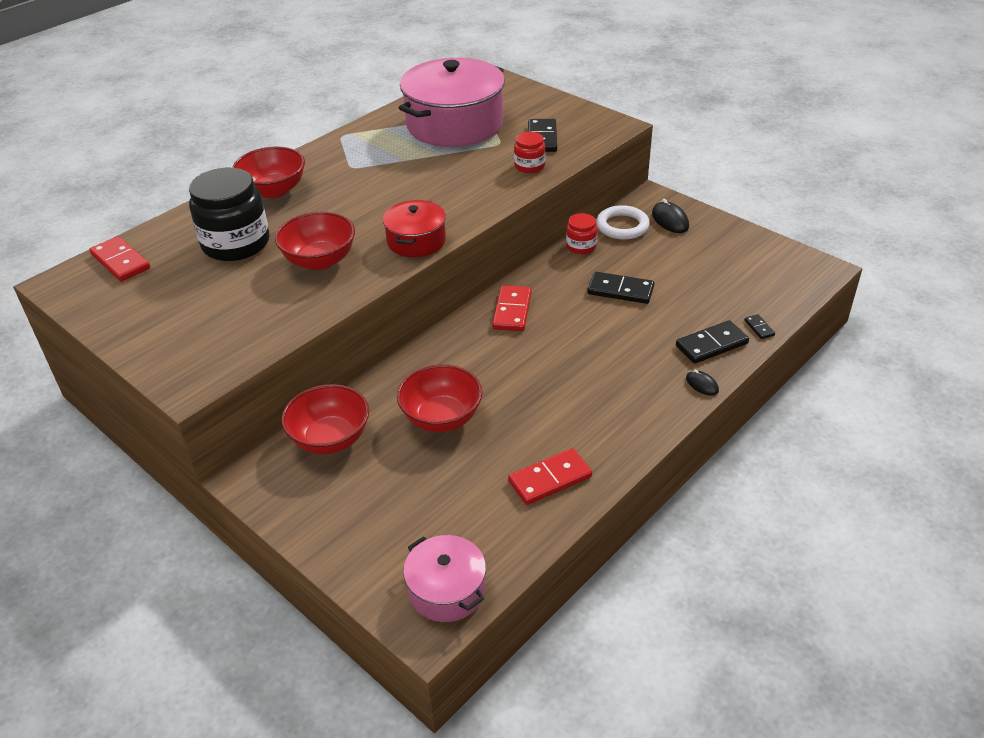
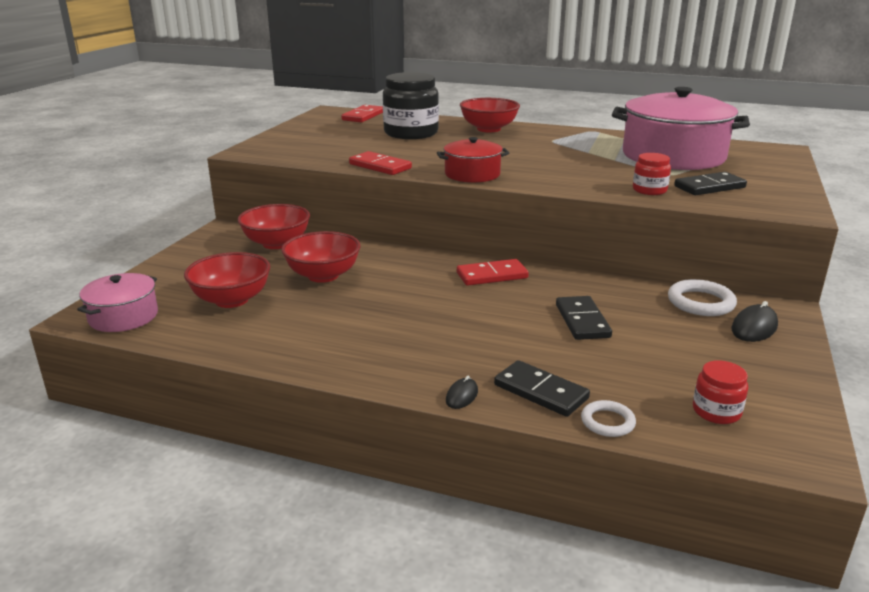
camera: 65 degrees right, 15 degrees down
red bowl [275,212,355,270] -> red bowl moved to [184,252,270,308]
red domino [508,448,592,505] -> red domino moved to [349,151,412,175]
red jar [566,213,597,254] -> red jar moved to [693,360,748,424]
black domino [745,314,775,339] -> white ring [581,400,636,437]

